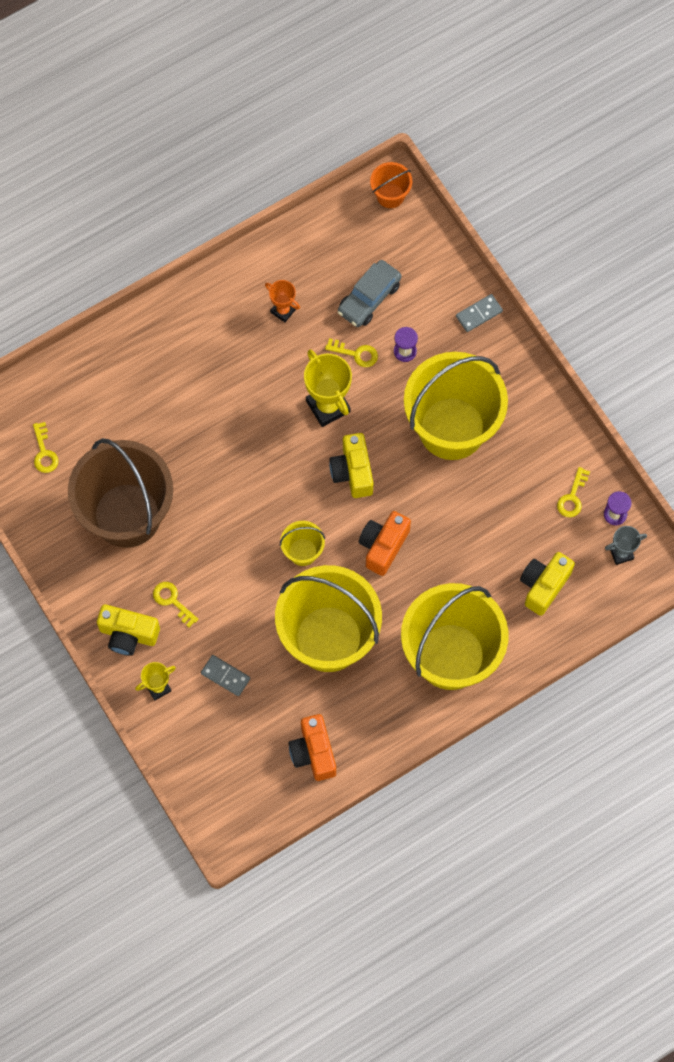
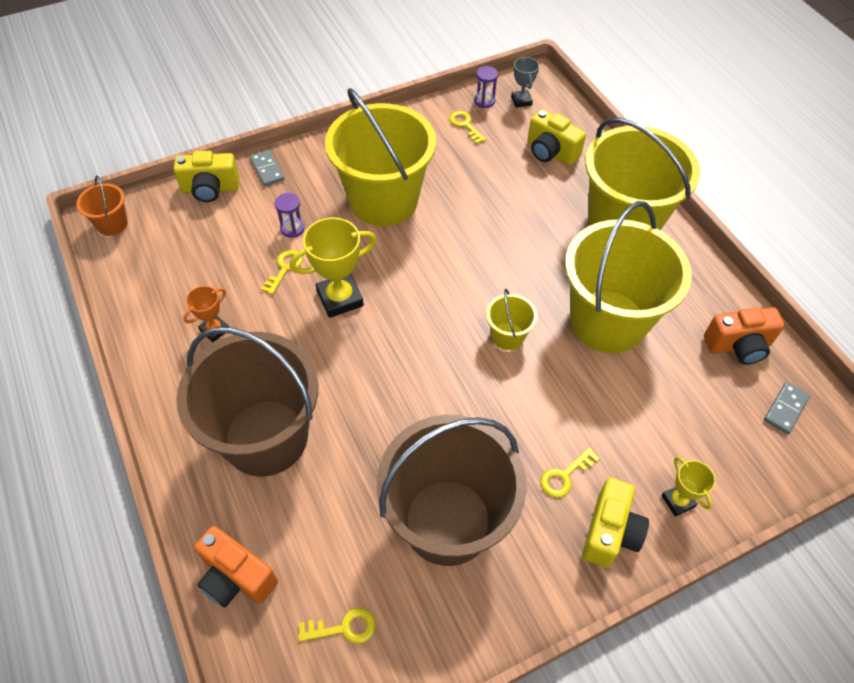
camera: 85 degrees left, 15 degrees down
grey domino [201,655,250,696] -> grey domino moved to [764,382,811,434]
yellow camera [329,433,373,498] -> yellow camera moved to [174,151,239,202]
grey car [337,260,402,327] -> none
orange camera [359,511,411,576] -> orange camera moved to [194,526,278,607]
yellow key [557,467,590,517] -> yellow key turned 150 degrees counterclockwise [449,111,486,144]
none -> brown bucket [176,327,318,477]

